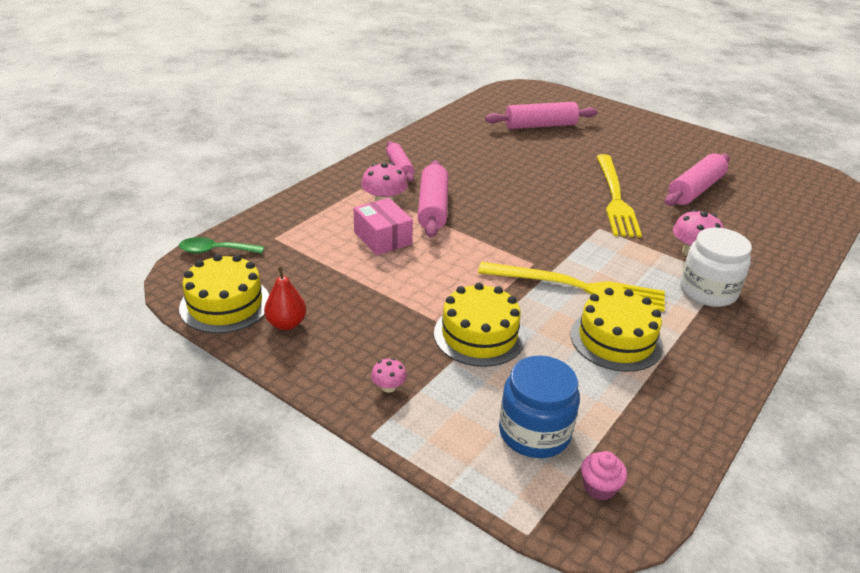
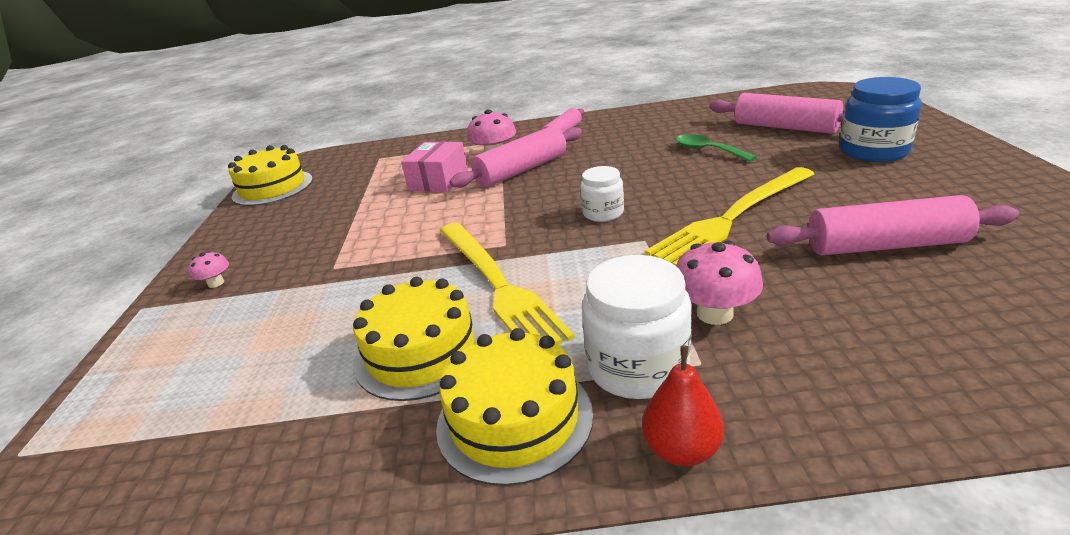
camera: 55 degrees right, 5 degrees down
green spoon [179,237,264,254] -> green spoon moved to [676,134,757,162]
red pear [264,267,306,330] -> red pear moved to [642,345,724,466]
yellow cake [434,283,525,367] -> yellow cake moved to [436,328,593,486]
blue jar [499,356,580,458] -> blue jar moved to [840,77,922,162]
pink cupcake [581,451,627,501] -> none
none -> white jar [580,166,624,222]

